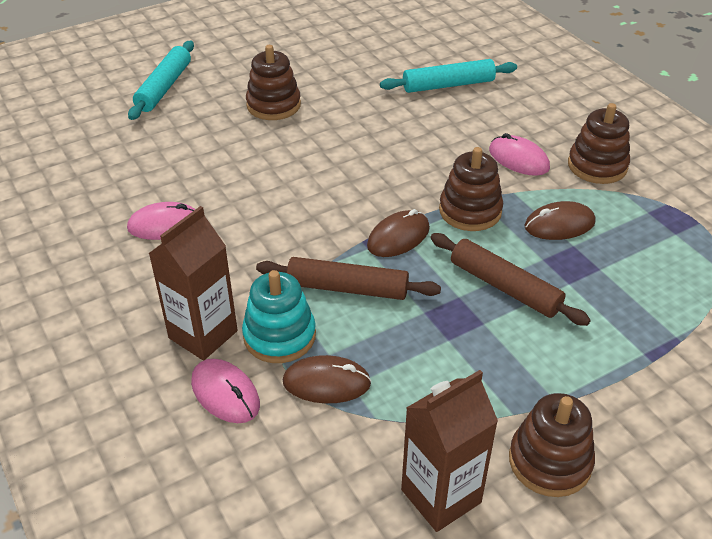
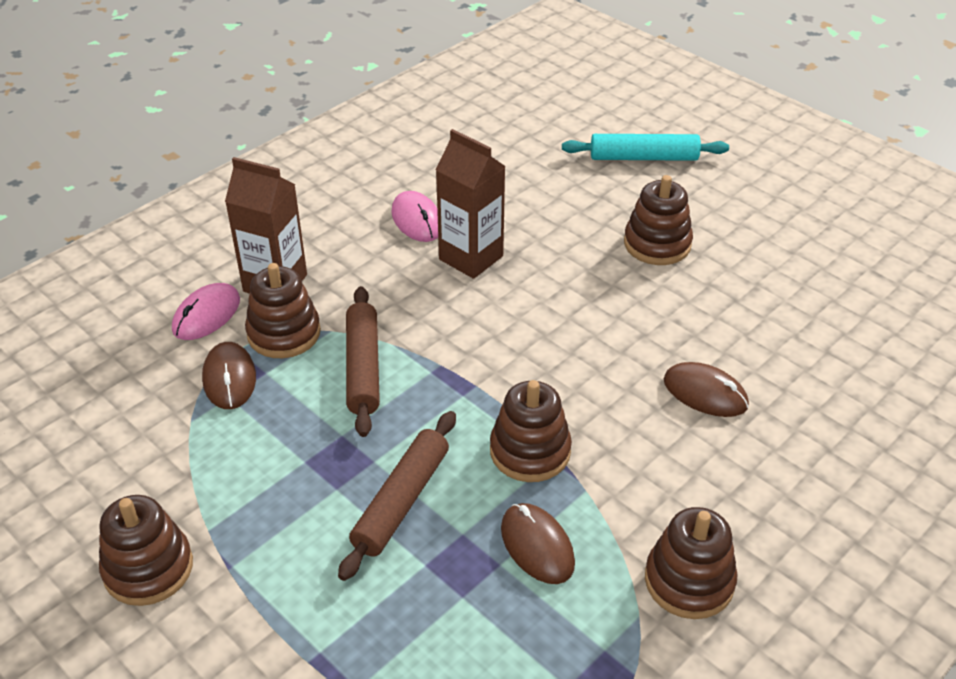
camera: 75 degrees right, 0 degrees up
turquoise stacking toy [242,270,316,363] -> brown stacking toy [245,263,321,358]
brown mouse [367,209,430,257] -> brown mouse moved to [664,362,749,417]
turquoise rolling pin [380,59,517,93] -> none
brown carton [401,370,498,532] -> brown carton moved to [436,129,506,279]
pink mouse [489,133,550,176] -> none

